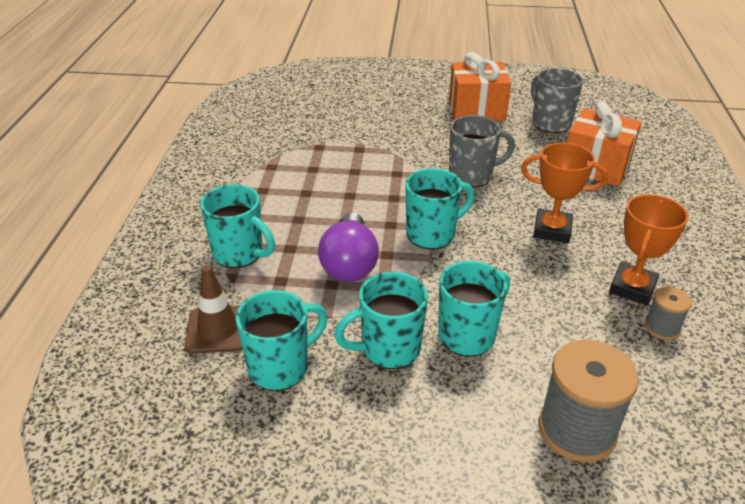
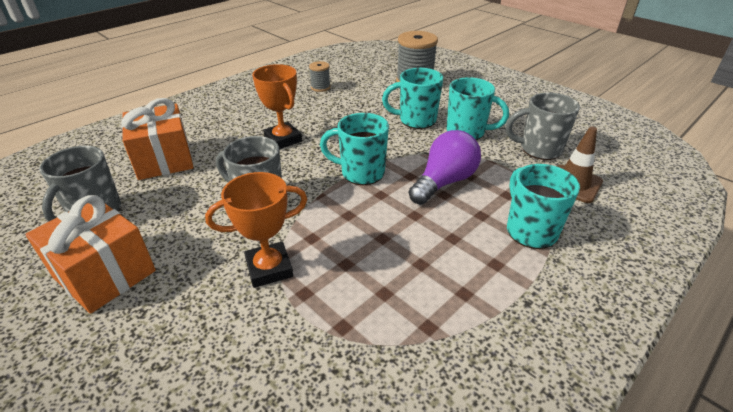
camera: 140 degrees left, 0 degrees up
turquoise mug [235,290,328,391] -> grey mug [506,92,580,160]
orange trophy [609,194,688,306] -> orange trophy moved to [205,172,307,288]

